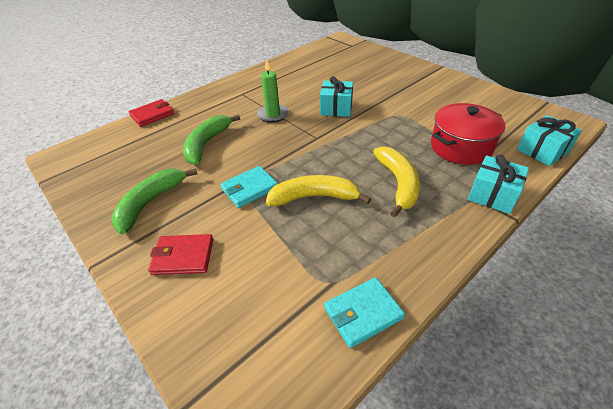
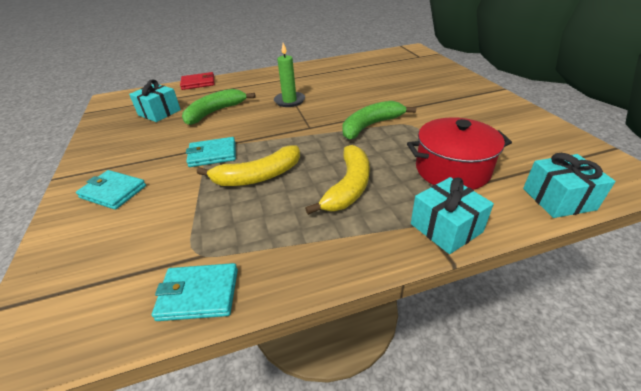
camera: 25 degrees right, 5 degrees down
green banana [111,168,197,234] -> green banana moved to [342,101,416,140]
red wallet [148,234,213,275] -> turquoise wallet [76,170,146,210]
yellow banana [266,175,371,206] -> yellow banana turned 135 degrees clockwise [197,145,300,186]
turquoise gift [320,76,353,117] -> turquoise gift moved to [129,79,181,122]

